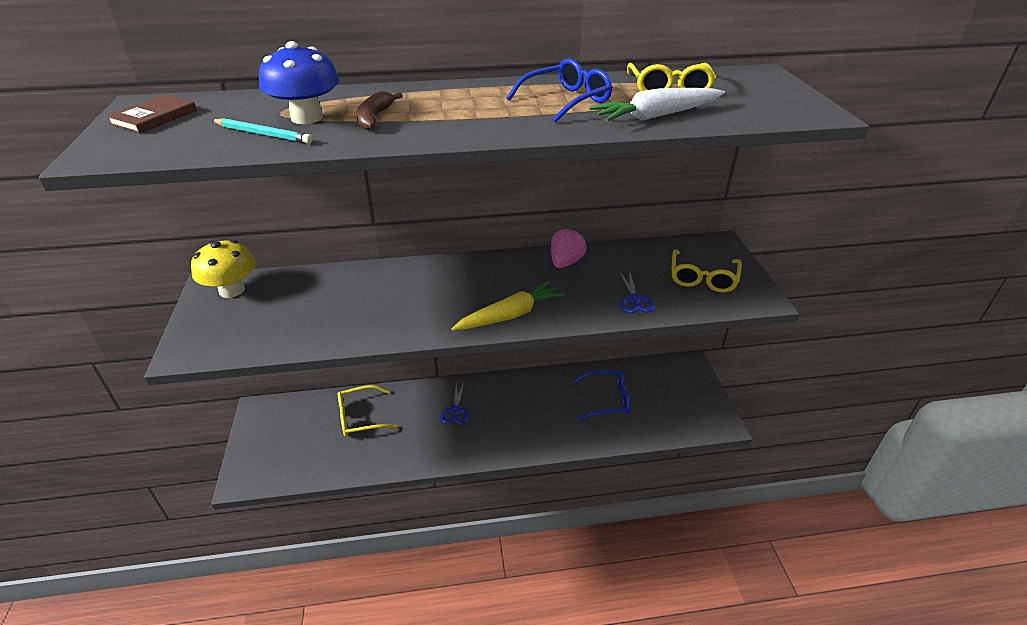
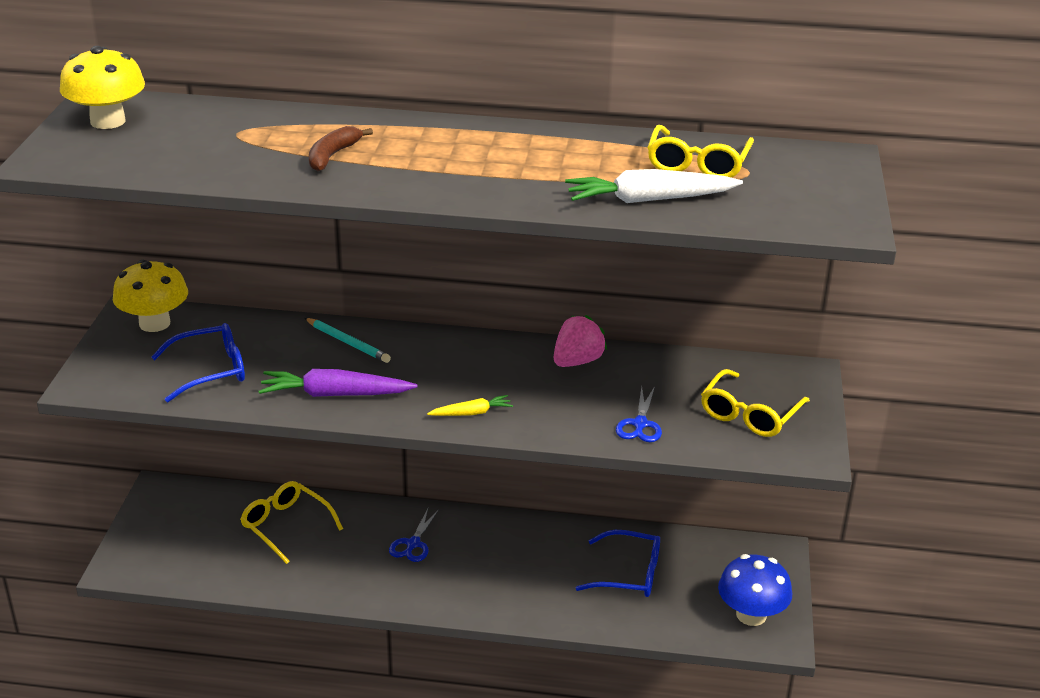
camera: 15 degrees right, 5 degrees down
brown book [106,94,197,133] -> yellow mushroom [60,46,145,129]
turquoise pencil [211,118,313,144] -> turquoise pencil moved to [305,318,391,363]
blue mushroom [259,41,339,124] -> blue mushroom moved to [718,554,792,626]
yellow glasses [338,385,398,437] -> yellow glasses turned 45 degrees clockwise [240,481,343,564]
yellow carrot [451,281,565,331] -> yellow carrot [427,395,513,416], size x0.54
blue glasses [507,58,613,123] -> blue glasses moved to [151,323,245,402]
none -> purple carrot [258,369,418,397]

